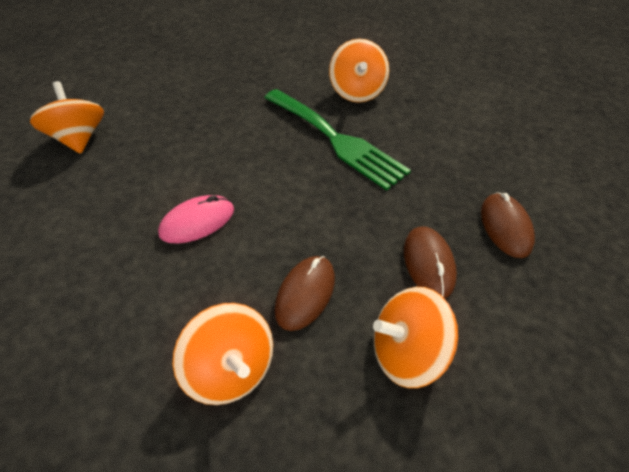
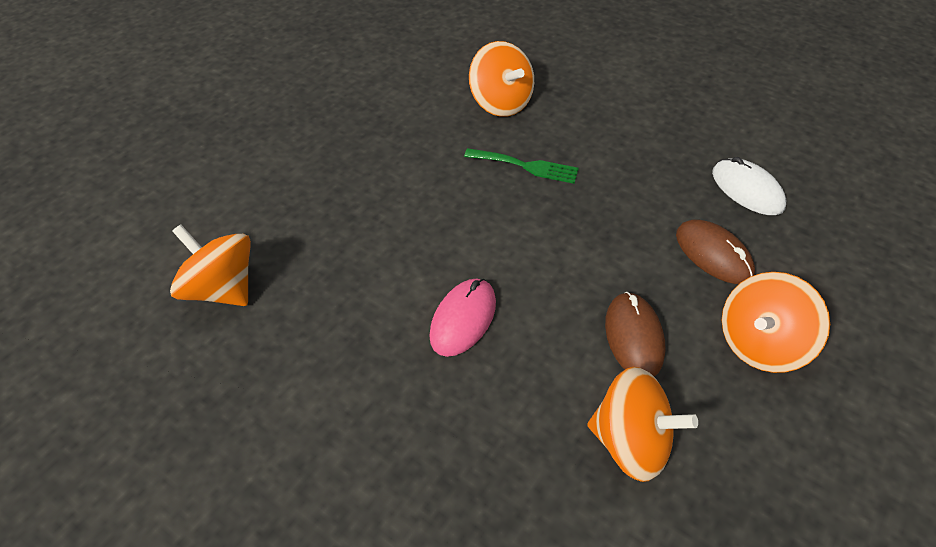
camera: 30 degrees left, 0 degrees up
green fork [264,89,411,191] -> green fork [464,148,579,184], size x0.52
brown mouse [481,192,535,258] -> white mouse [712,157,786,215]

